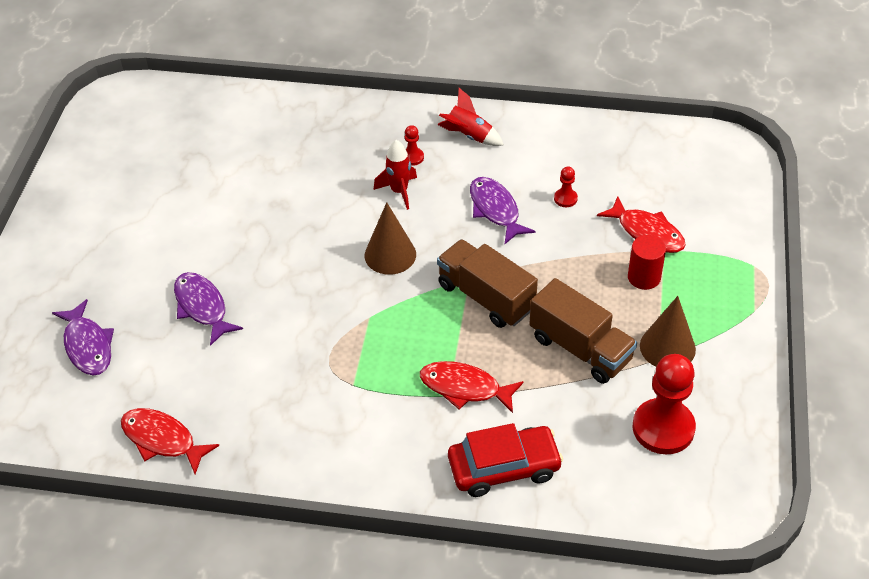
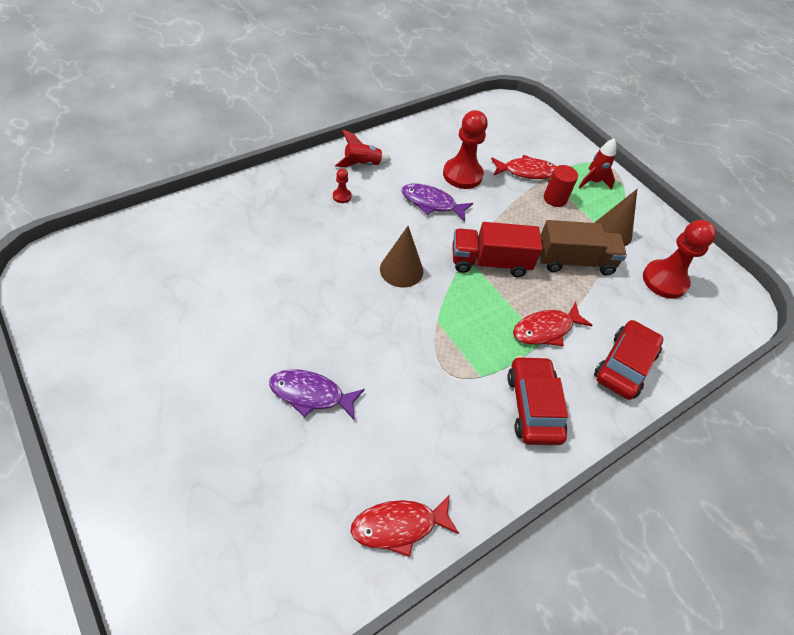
camera: 50 degrees left, 5 degrees up
purple fish [52,299,114,375] -> none
red rocket [374,140,417,210] -> red rocket moved to [578,138,617,190]
brown truck [437,239,538,328] -> red truck [452,222,542,277]
red pawn [554,167,578,207] -> red pawn [443,110,488,189], size x2.26
none -> red car [507,356,568,445]

